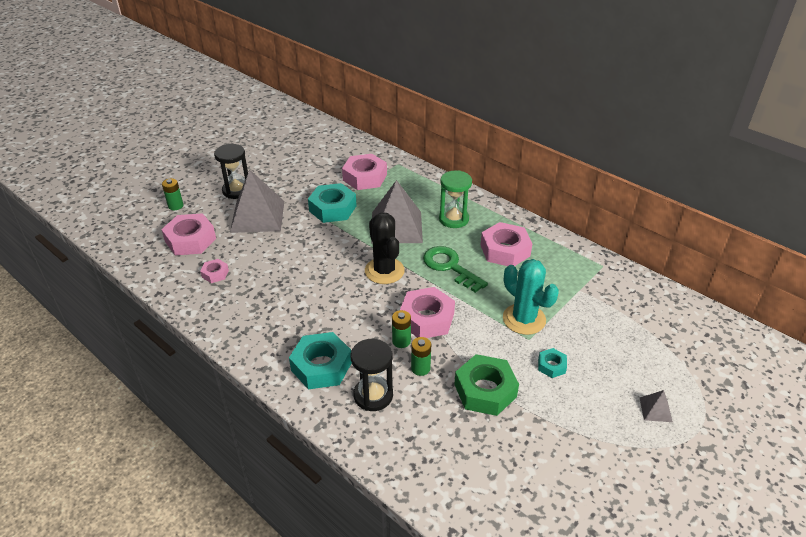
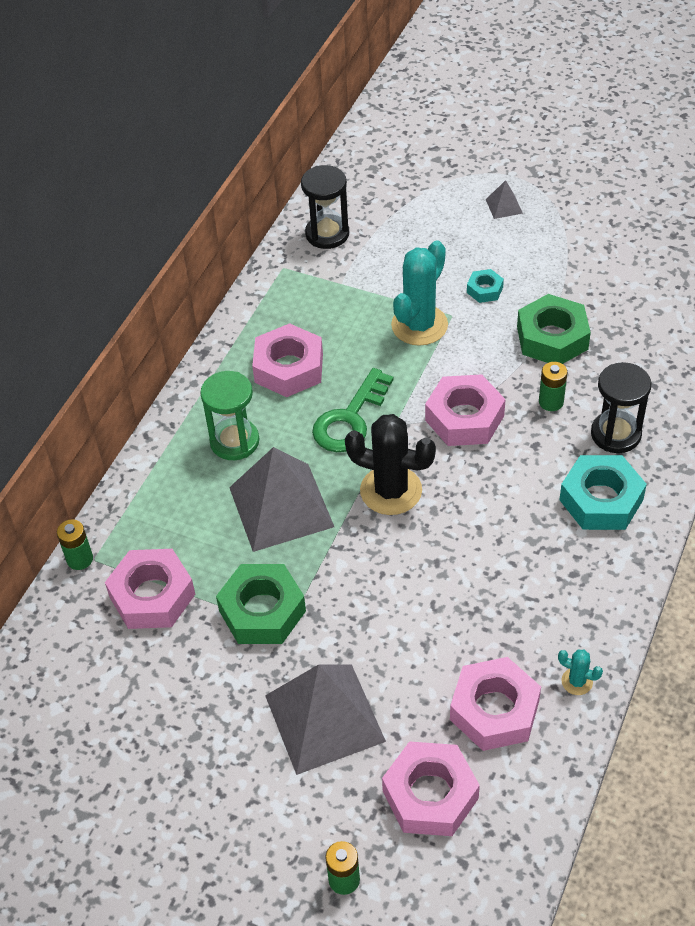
camera: 105 degrees left, 10 degrees up
pink nut [200,259,229,283] -> pink nut [450,657,541,751], size x1.97
black hourglass [214,144,248,199] -> black hourglass moved to [301,165,349,249]
turquoise nut [308,183,357,223] -> green nut [216,564,306,644]
black cactus [365,213,405,284] -> black cactus turned 60 degrees clockwise [345,414,436,515]
green battery [392,310,411,348] -> green battery moved to [57,519,93,570]
none -> turquoise cactus [558,650,603,695]

